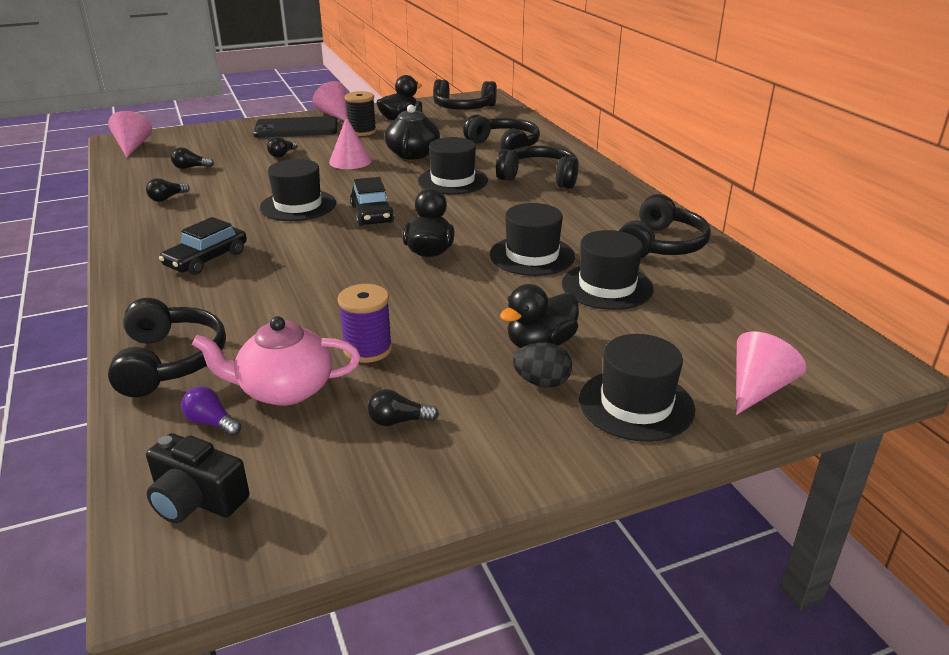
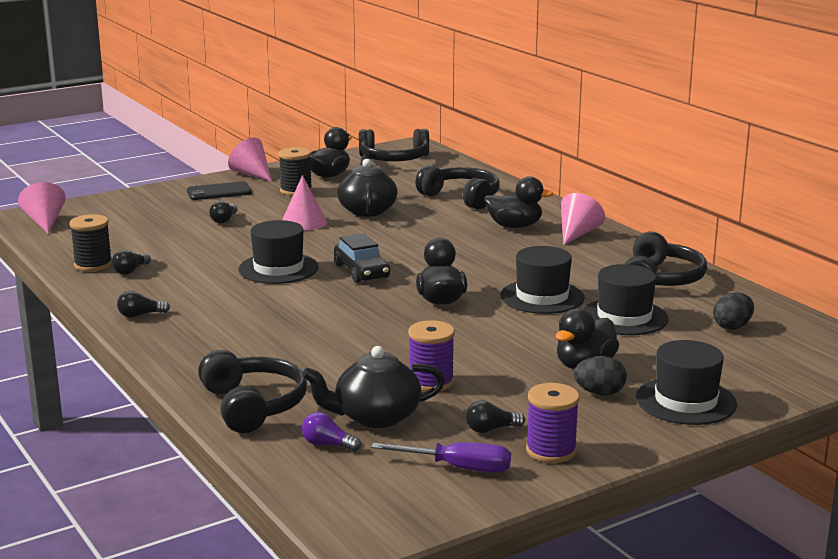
camera: 10 degrees left, 10 degrees down
black camera [146,433,250,523] -> none
black car [159,217,247,275] -> none
black light bulb [171,147,214,169] -> black light bulb moved to [117,291,170,318]
pink teapot [192,316,361,406] -> black teapot [302,346,445,428]
black phone [253,116,337,138] -> black phone [187,181,252,200], size x0.66
black hat [418,137,488,194] -> none
black headphones [496,146,579,189] -> black duck [484,176,554,228]
pink cone [736,331,806,415] -> pink cone moved to [561,193,605,245]
none -> black spool [69,214,112,272]
none -> purple screwdriver [371,442,511,473]
none -> purple spool [526,383,579,463]
none -> black egg [713,293,754,330]

